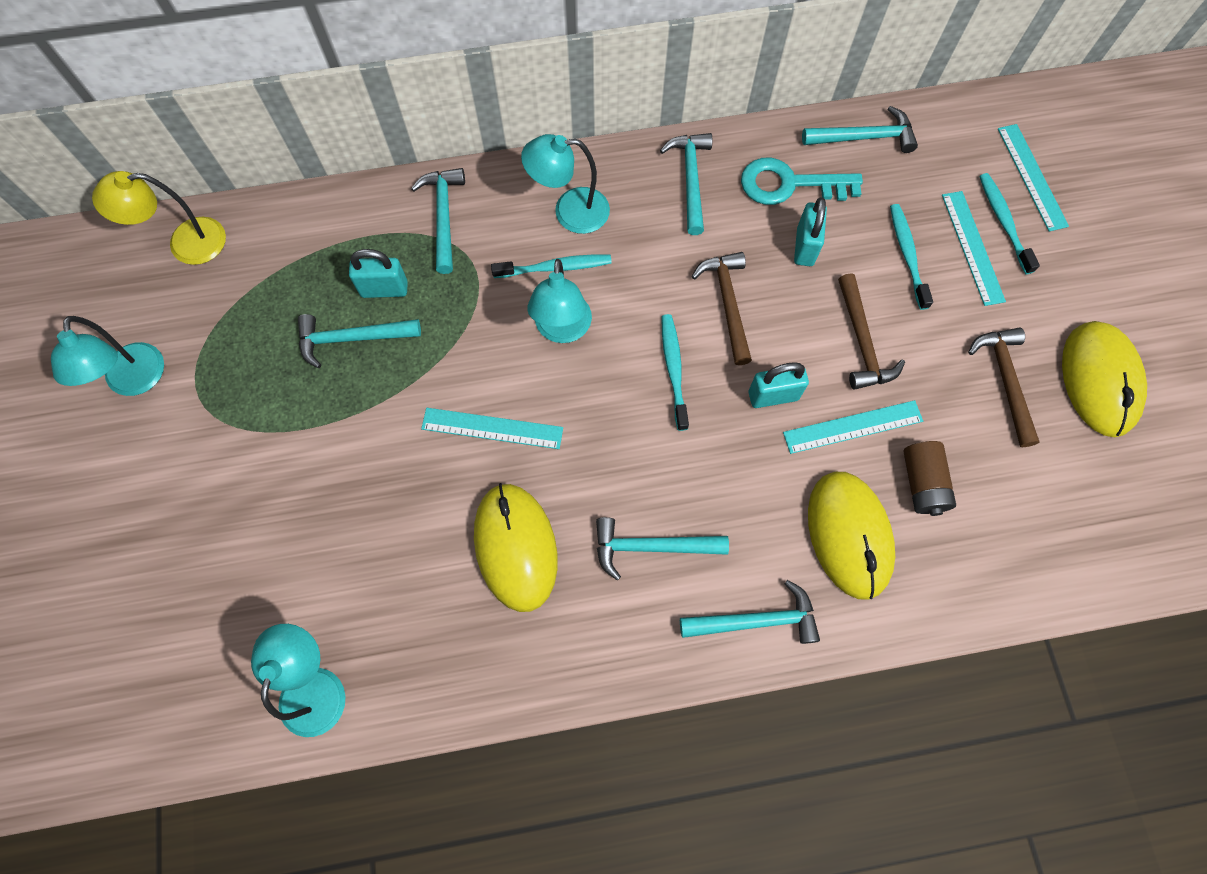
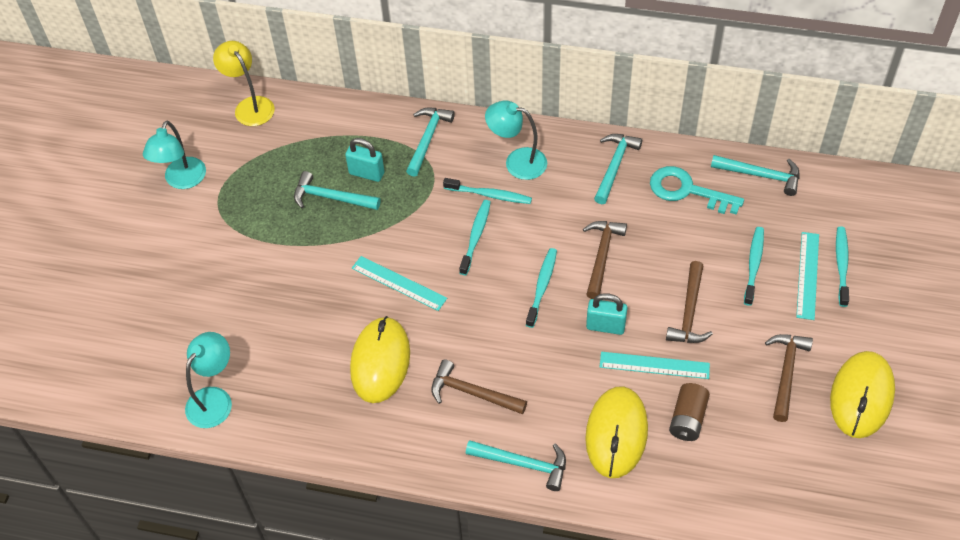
camera: 25 degrees right, 15 degrees down
yellow lamp [92,171,226,265] -> yellow lamp turned 45 degrees clockwise [213,41,275,126]
turquoise lamp [527,259,592,343] -> turquoise toothbrush [459,200,491,275]
turquoise hammer [596,517,729,581] -> brown hammer [431,359,527,414]
turquoise padlock [794,198,827,266] -> none
turquoise ruler [998,124,1069,232] -> none

